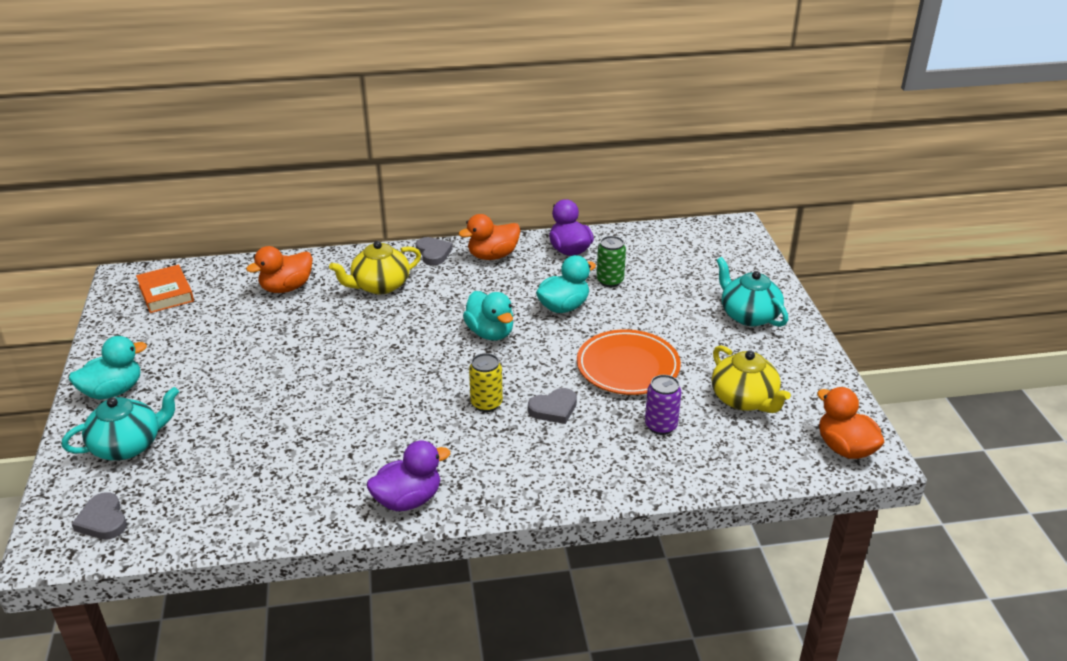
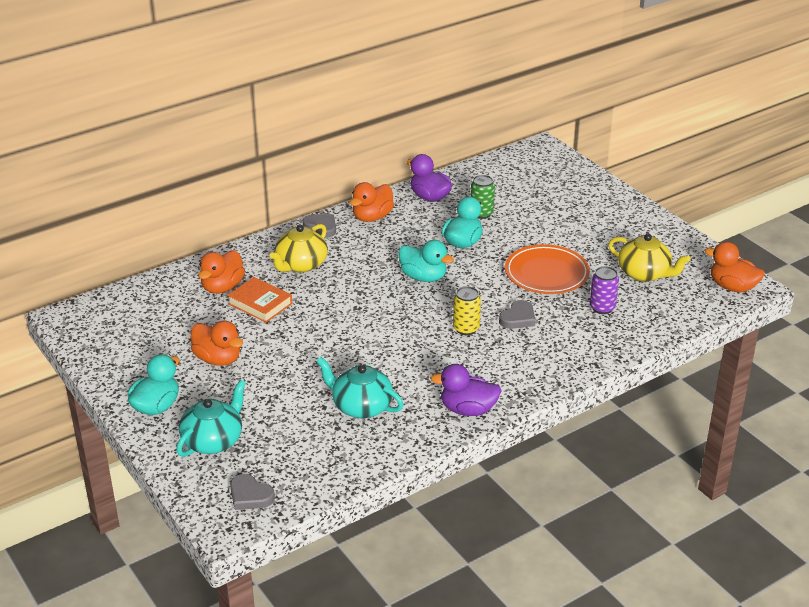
camera: 25 degrees left, 0 degrees up
orange book [136,265,194,313] -> orange book moved to [227,277,292,323]
purple duck [367,440,451,511] -> purple duck turned 120 degrees counterclockwise [430,364,502,416]
turquoise teapot [716,257,788,327] -> turquoise teapot moved to [316,357,404,418]
none -> orange duck [191,321,243,366]

